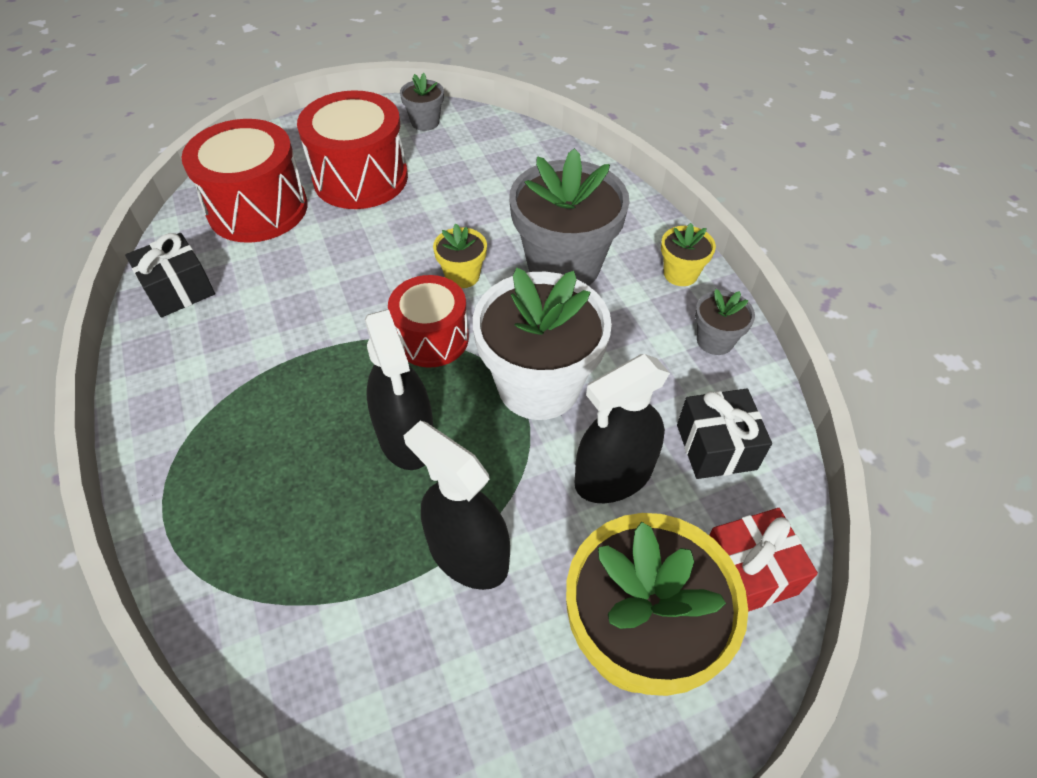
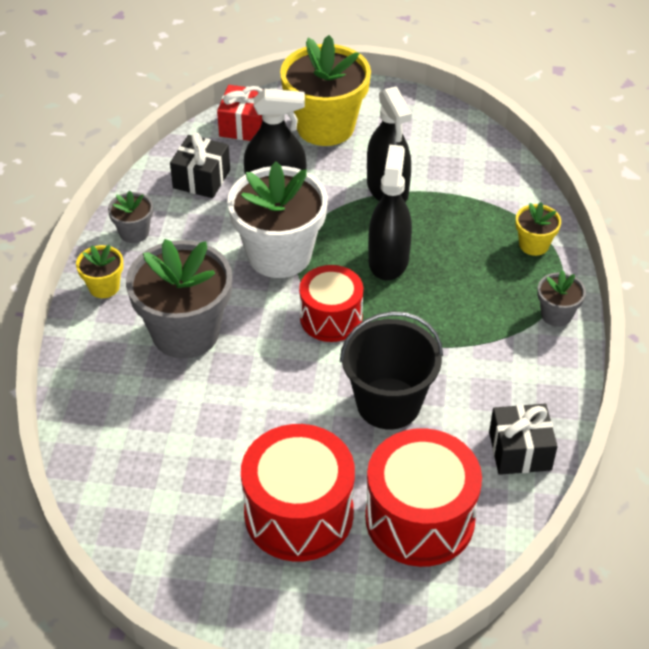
camera: 150 degrees left, 5 degrees down
grey flower pot [400,73,444,131] -> grey flower pot moved to [537,270,586,327]
yellow flower pot [433,223,487,288] -> yellow flower pot moved to [515,202,561,256]
none -> black bucket [340,311,443,429]

